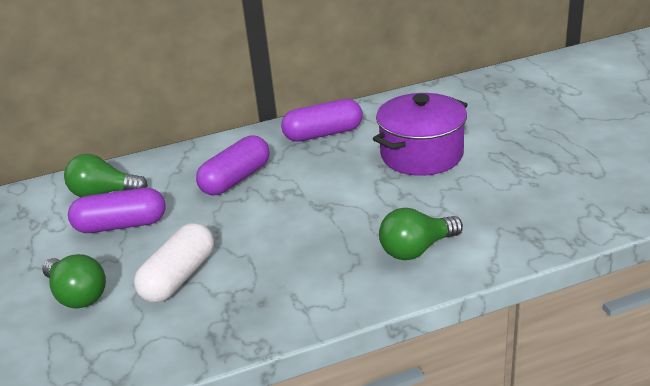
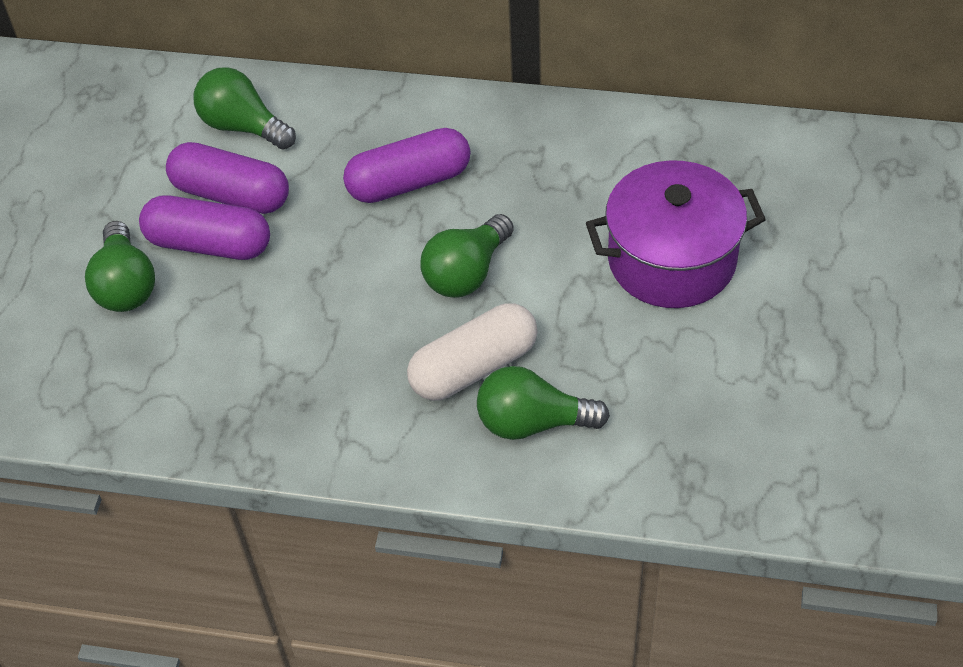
camera: 30 degrees right, 20 degrees up
white capsule [134,223,214,303] -> white capsule moved to [407,303,538,401]
purple capsule [281,99,363,142] -> purple capsule moved to [139,195,270,260]
none -> green light bulb [420,214,514,298]

